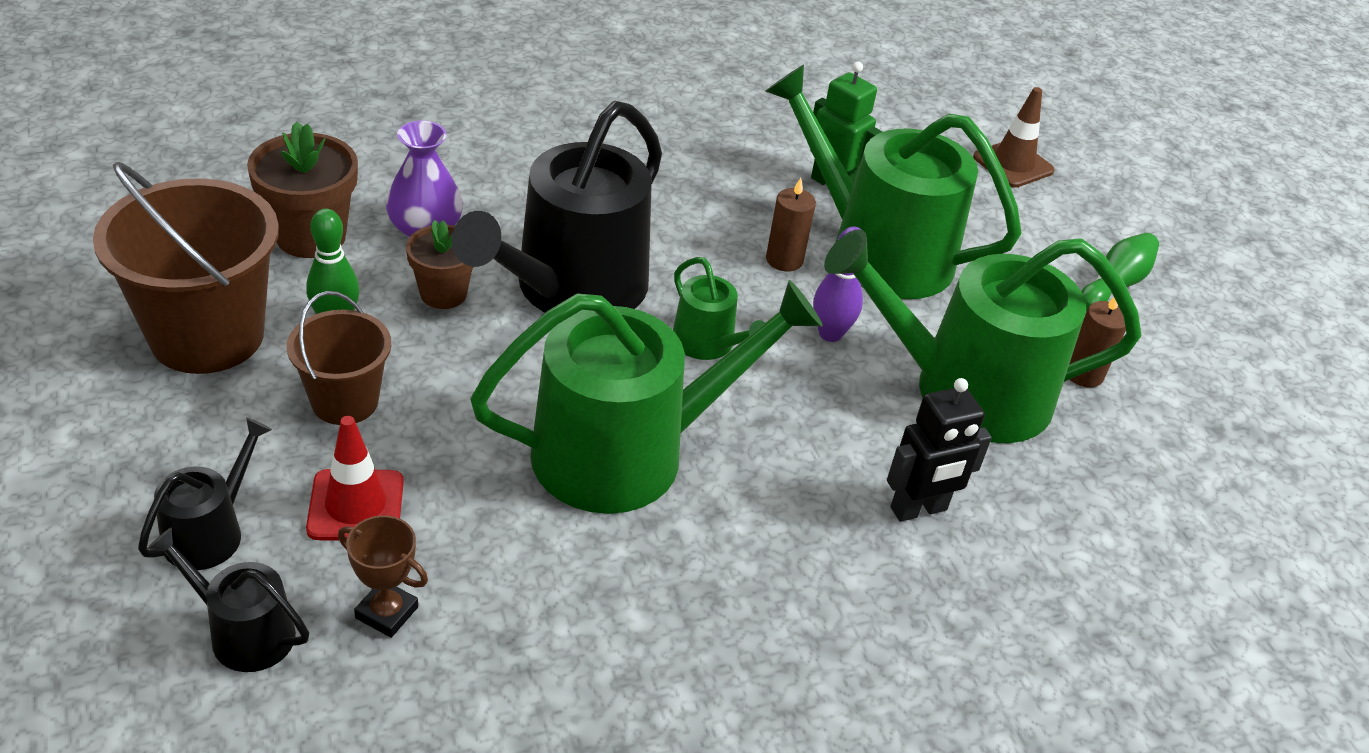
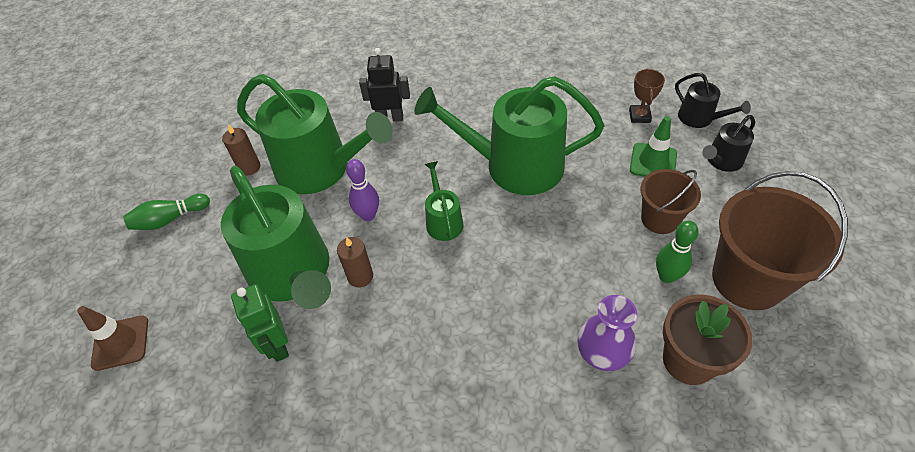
camera: 150 degrees left, 10 degrees up
red traffic cone [306,416,404,541] -> green traffic cone [630,116,677,177]
brown trophy [338,515,428,638] -> brown trophy turned 45 degrees clockwise [629,69,665,123]
brown flower pot [406,220,473,309] -> none
black watering can [452,101,662,313] -> none

